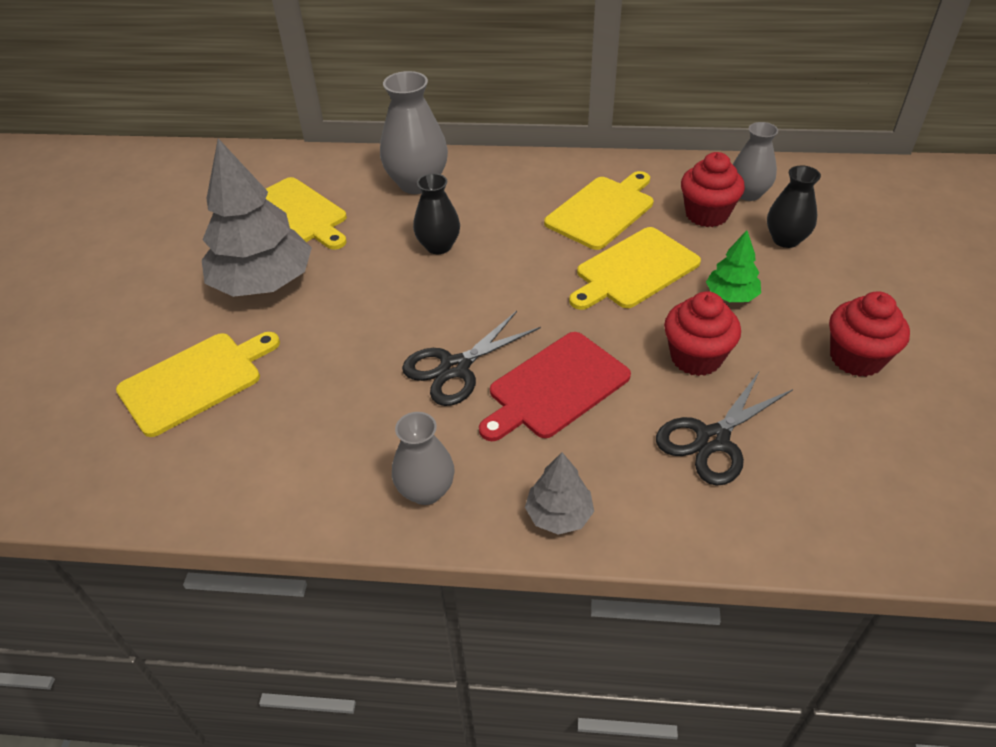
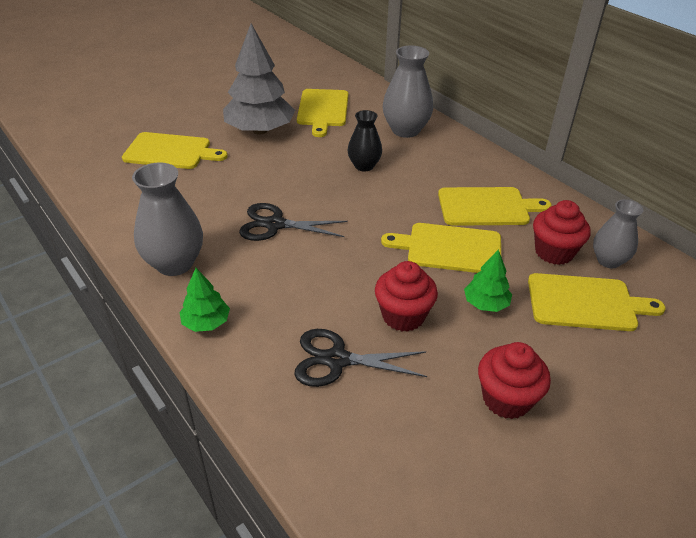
camera: 45 degrees right, 5 degrees down
grey vase [392,412,455,505] -> grey vase [132,162,203,276], size x1.56
red cutting board [479,332,631,441] -> none
grey tree [525,452,594,535] -> green tree [180,268,230,332]
black vase [767,165,821,248] -> yellow cutting board [528,273,666,331]

